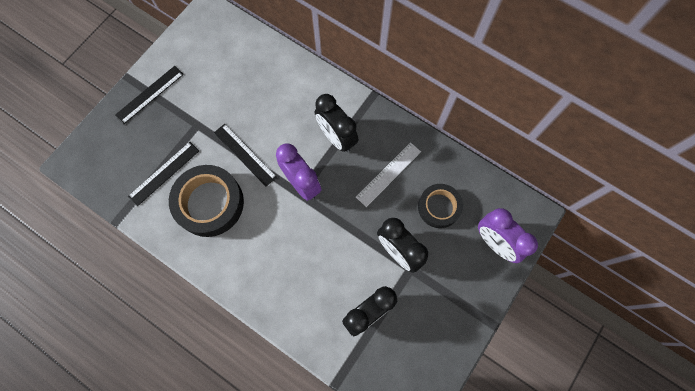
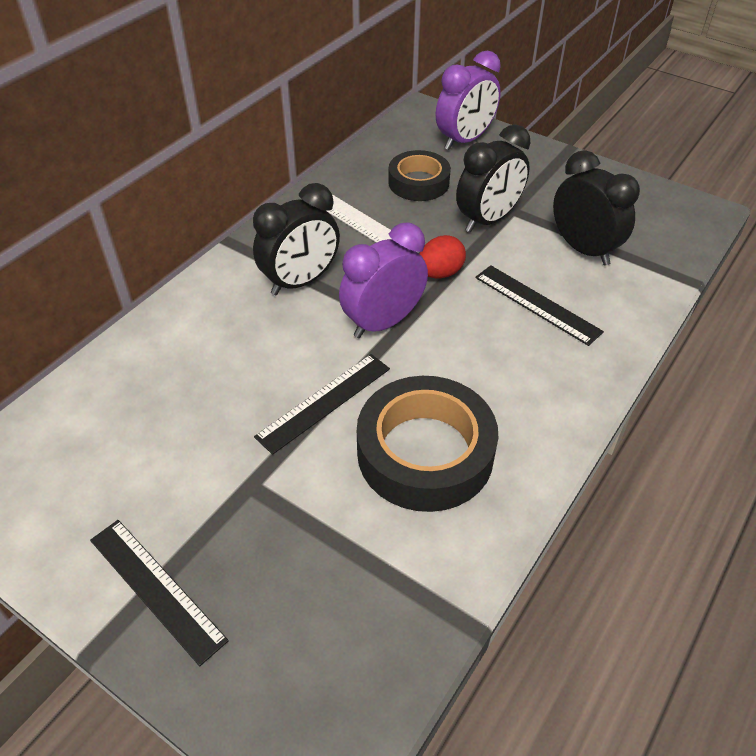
camera: 90 degrees left, 25 degrees down
black ruler [128,142,199,206] -> black ruler moved to [475,265,604,346]
none -> red egg [419,235,466,278]

